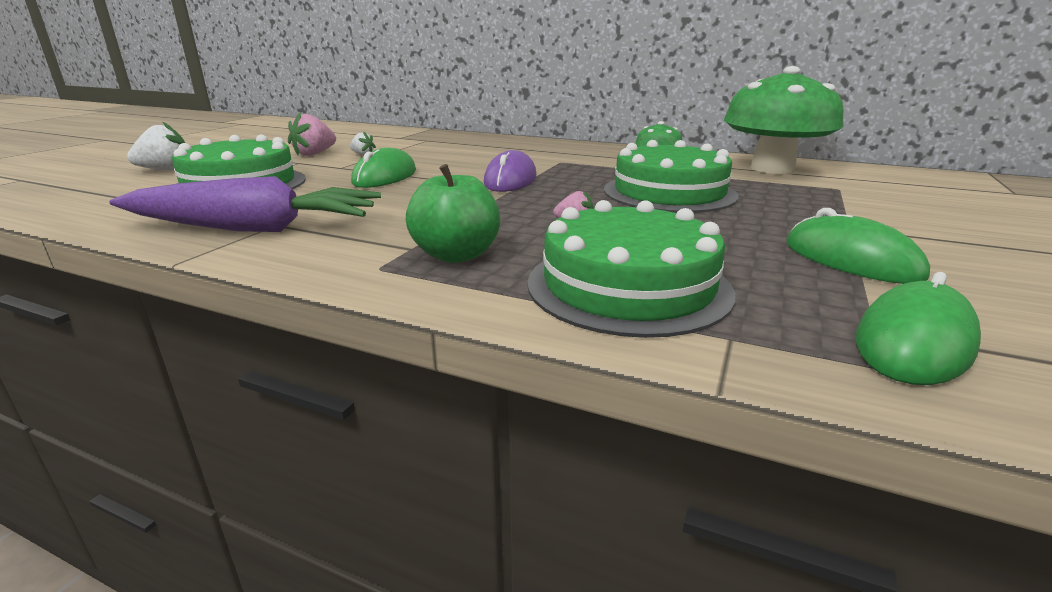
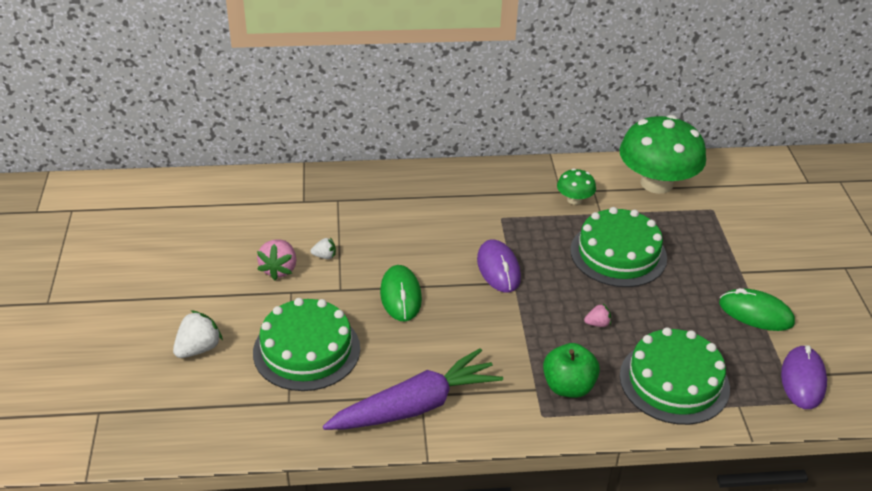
camera: 30 degrees left, 15 degrees up
green mouse [856,272,981,385] -> purple mouse [781,345,827,409]

